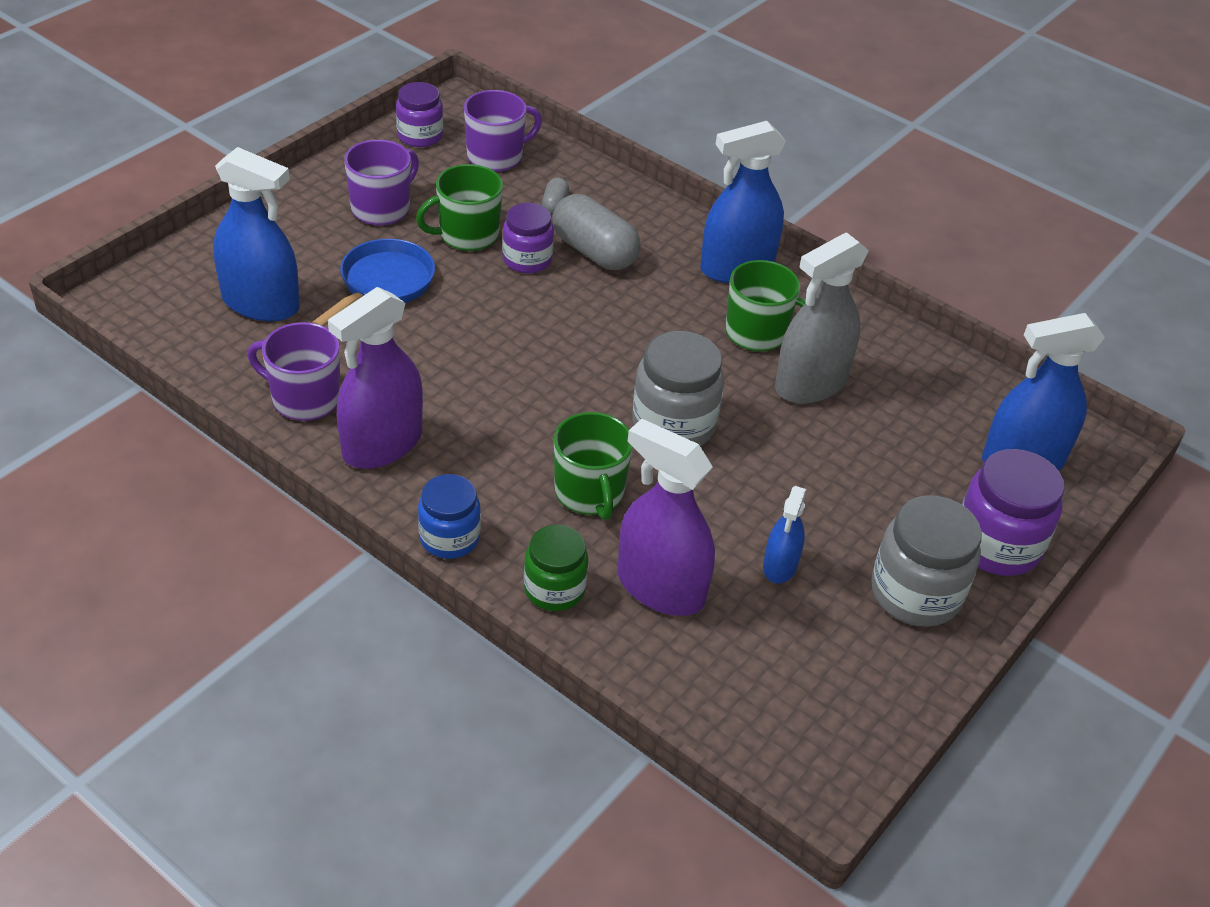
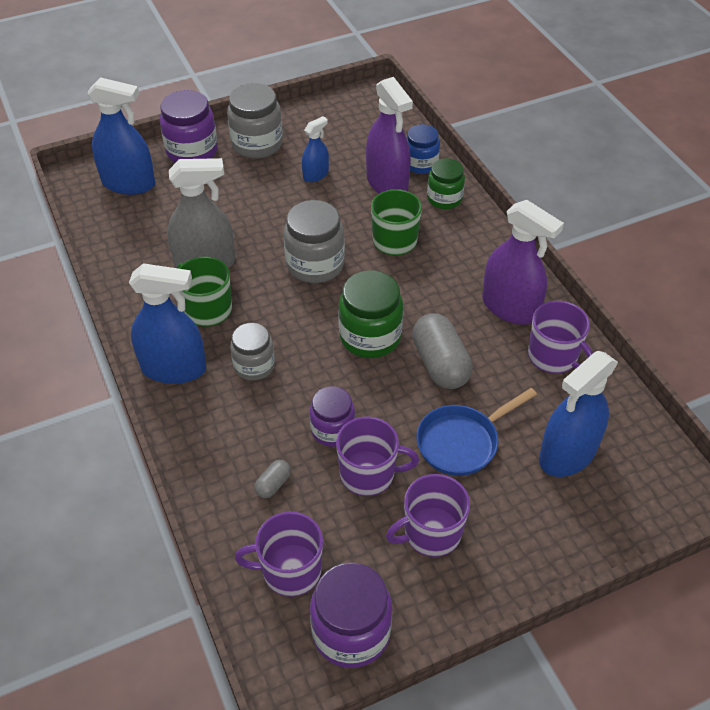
camera: 150 degrees left, 5 degrees up
blue spray bottle [213,147,300,321] -> blue spray bottle turned 90 degrees counterclockwise [539,351,618,477]
purple spray bottle [328,287,423,469] -> purple spray bottle turned 60 degrees clockwise [482,200,564,325]
purple jar [396,82,443,147] -> purple jar [310,562,392,668], size x1.53
green mug [416,164,503,251] -> purple mug [336,416,419,496]
blue jar [418,474,481,559] -> blue jar moved to [406,124,440,174]
grey capsule [553,194,640,270] -> grey capsule moved to [412,313,472,389]
none -> grey jar [230,323,275,380]
none -> green jar [338,270,403,358]

